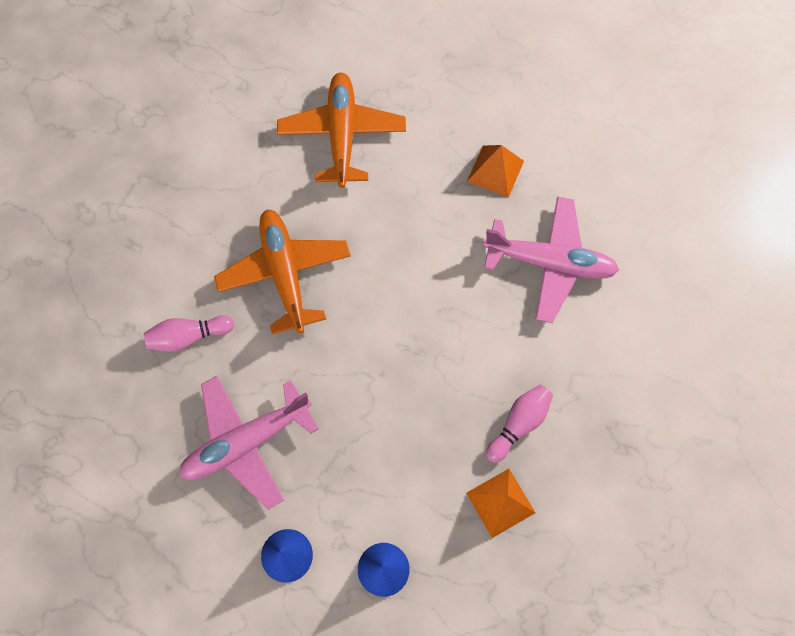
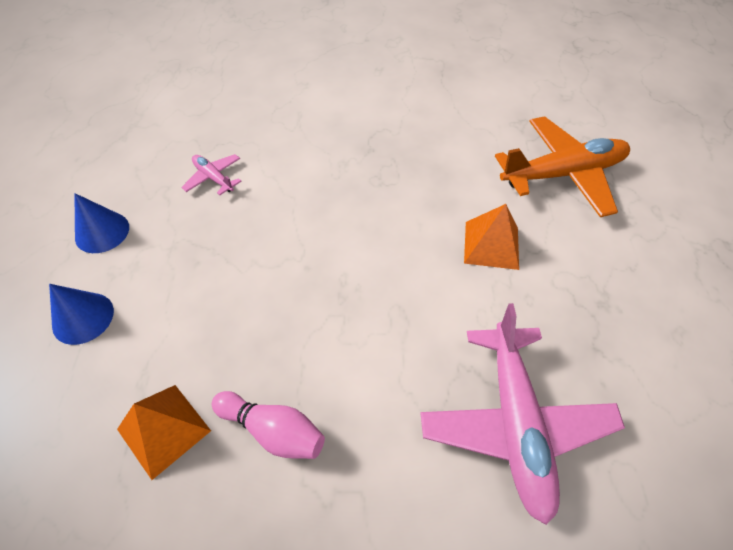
camera: 75 degrees right, 15 degrees down
pink bowling pin [144,315,234,352] -> none
pink plane [179,376,319,510] -> pink plane [181,154,242,195], size x0.47
orange plane [214,209,351,334] -> none
orange pyramid [467,145,524,198] -> orange pyramid moved to [464,204,519,270]

